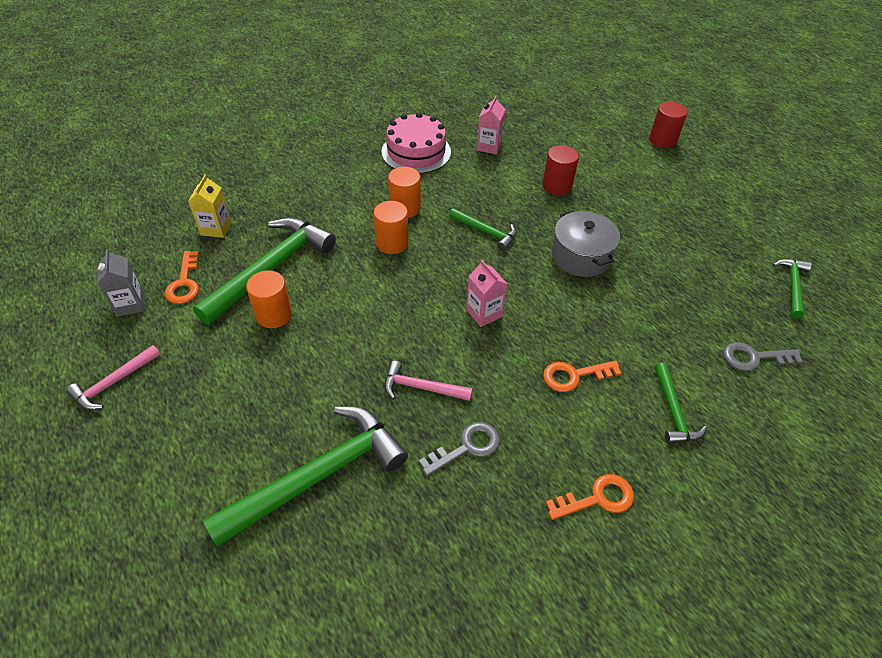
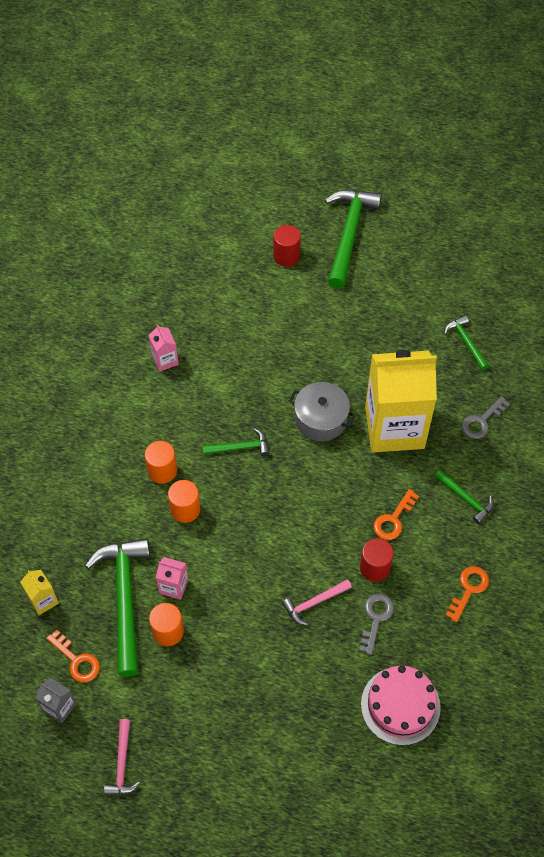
camera: 40 degrees left, 10 degrees up
green hammer [203,407,408,547] -> green hammer moved to [325,190,382,289]
pink cake [381,112,451,174] -> pink cake moved to [361,666,441,745]
pink carton [466,260,507,327] -> pink carton moved to [156,557,188,600]
red cylinder [543,145,579,195] -> red cylinder moved to [360,538,394,582]
none -> yellow carton [365,350,437,453]

